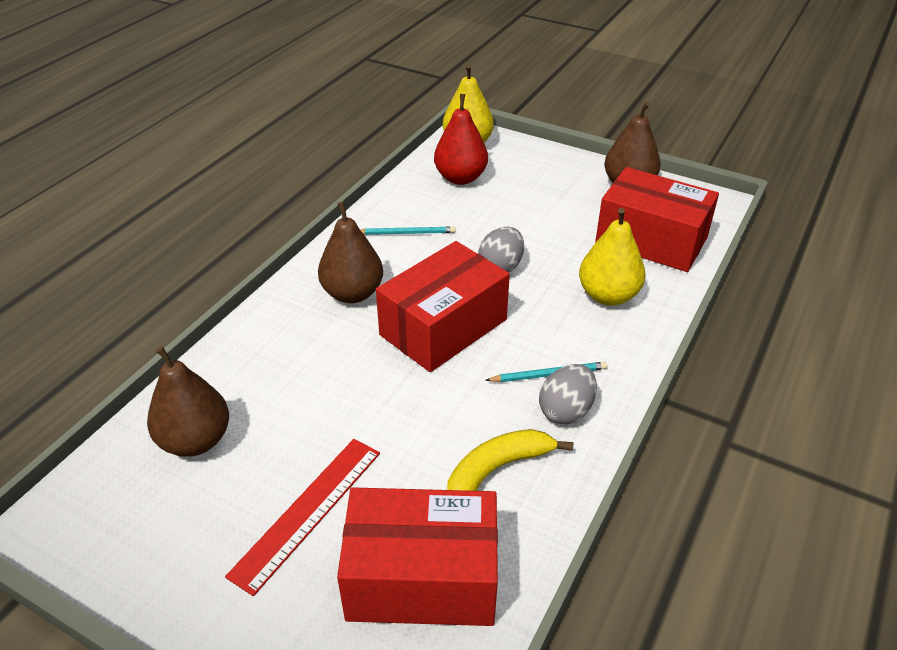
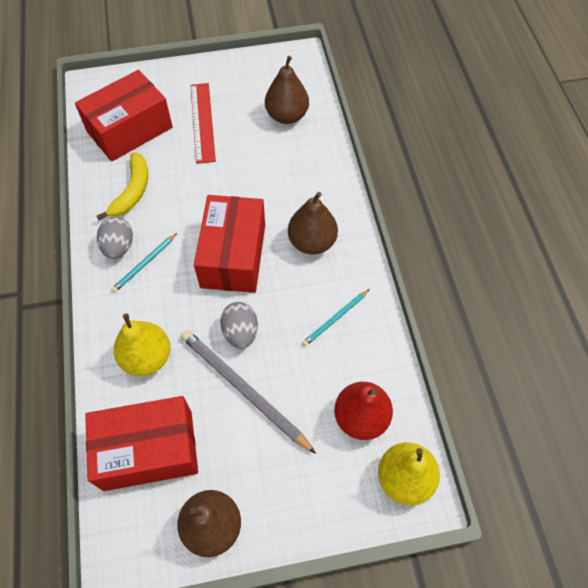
camera: 140 degrees right, 20 degrees up
none -> grey pencil [181,330,316,454]

